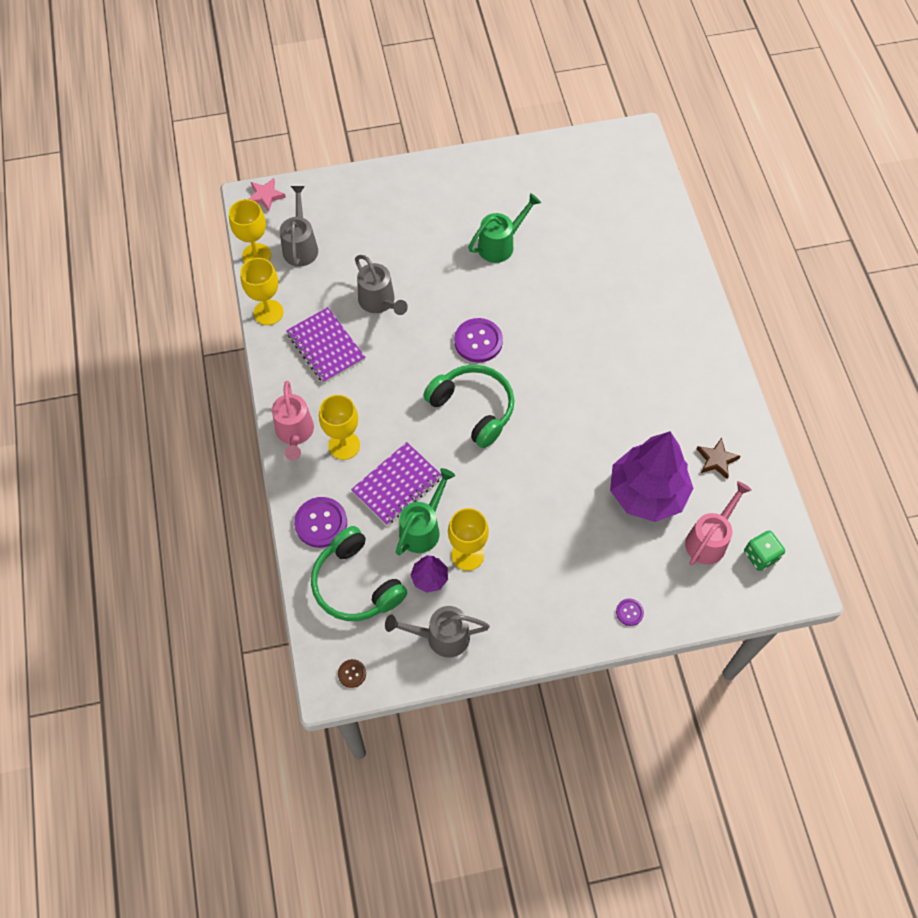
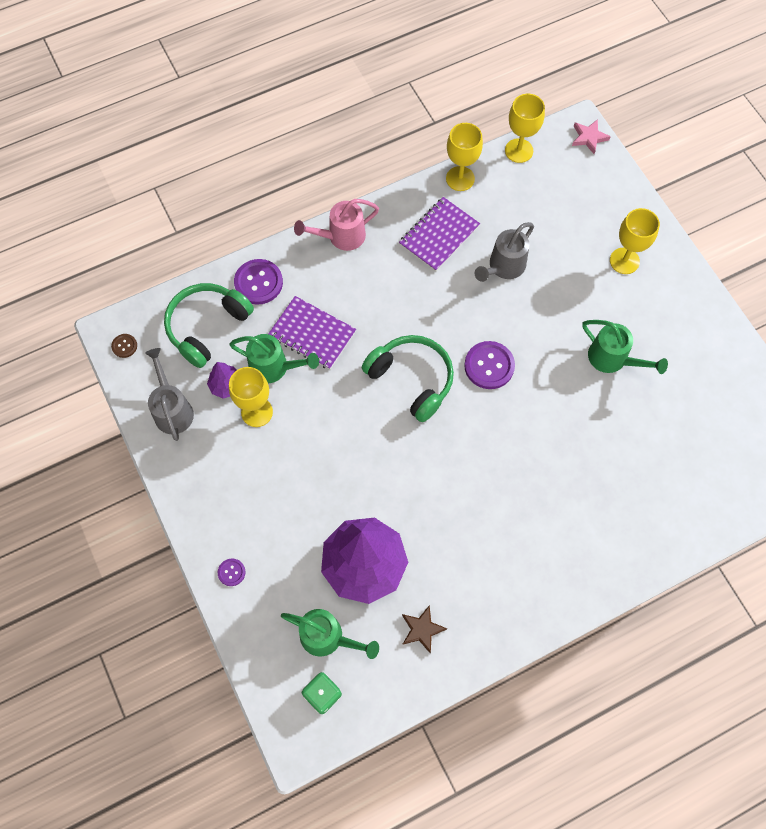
camera: 75 degrees right, 5 degrees up
grey watering can [280,186,318,267] -> none
yellow goblet [319,395,360,460] -> yellow goblet moved to [610,208,660,274]
green headphones [423,364,514,448] -> green headphones turned 75 degrees counterclockwise [362,335,454,422]
pink watering can [685,481,752,565] -> green watering can [281,609,379,659]

